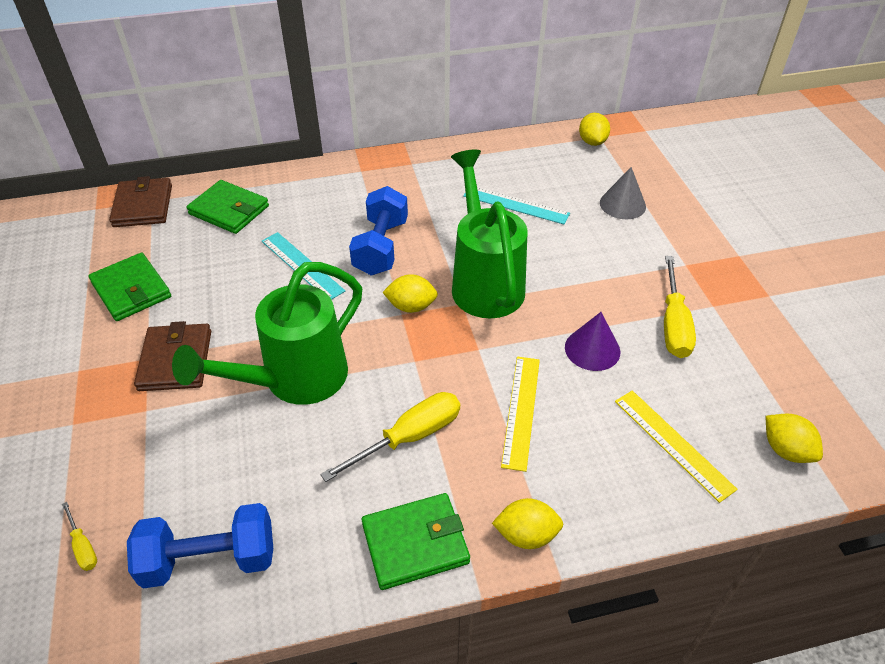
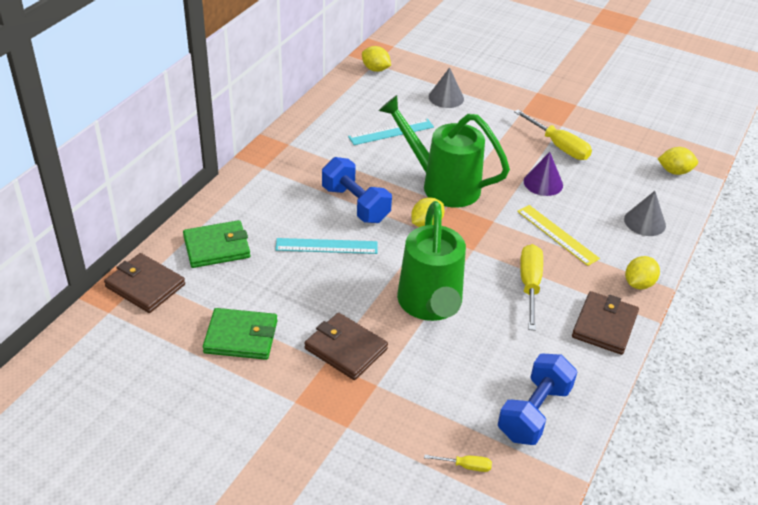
camera: 50 degrees left, 5 degrees down
green wallet [362,493,470,590] -> brown wallet [572,291,639,355]
yellow ruler [615,391,738,503] -> none
none -> grey cone [624,191,666,236]

